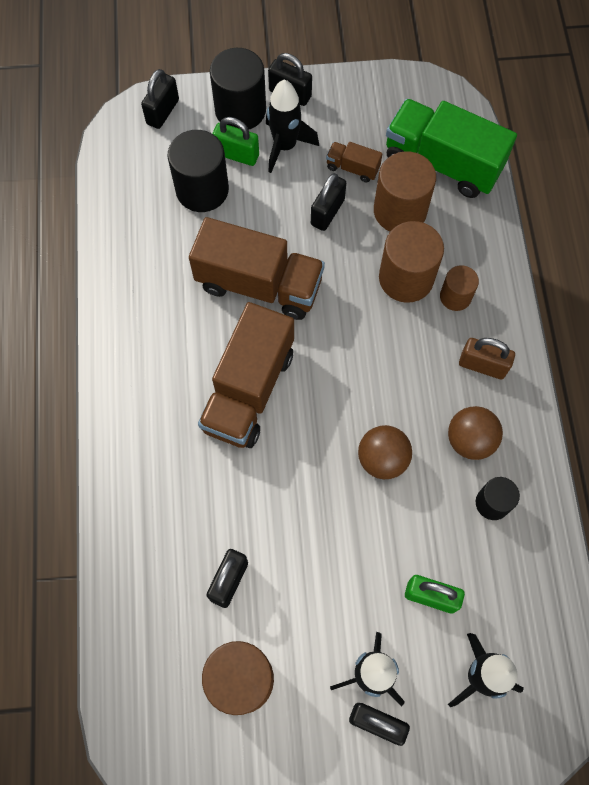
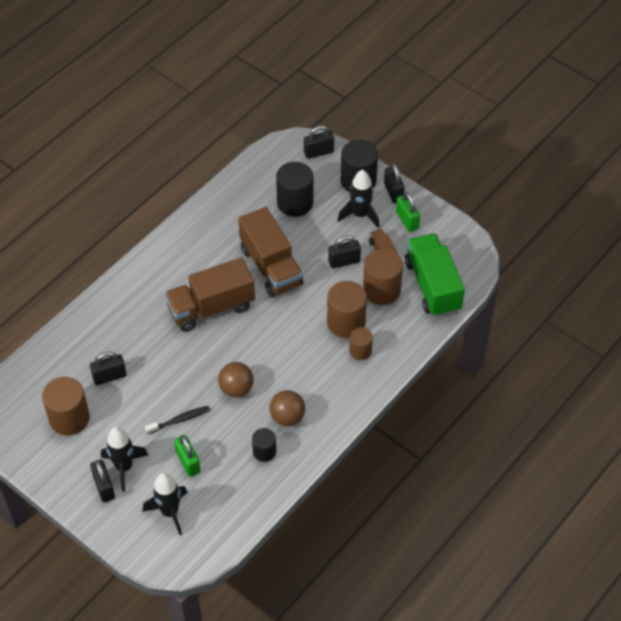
camera: 45 degrees right, 15 degrees down
green padlock [212,117,259,166] -> green padlock moved to [396,192,420,232]
brown padlock [459,338,515,379] -> none
none -> black toothbrush [145,406,210,434]

